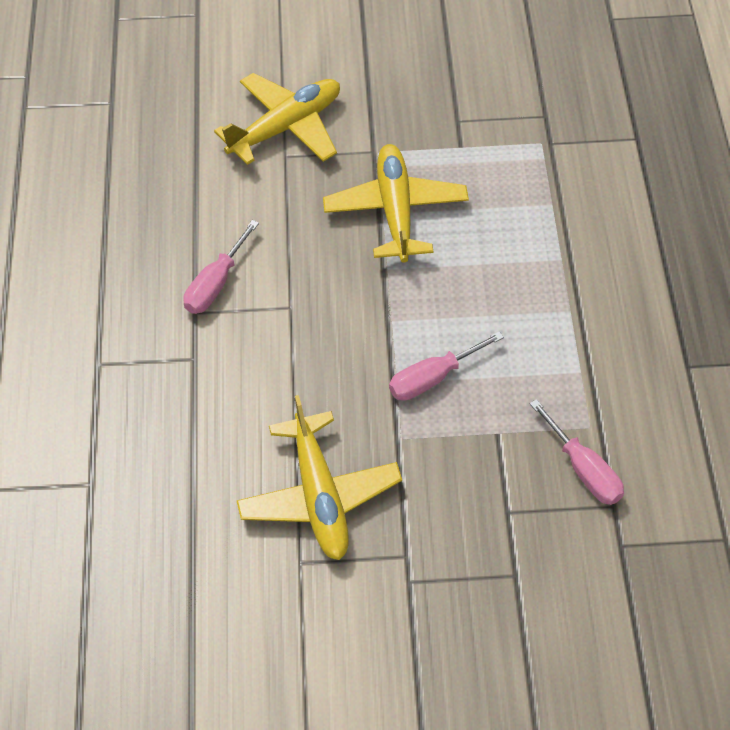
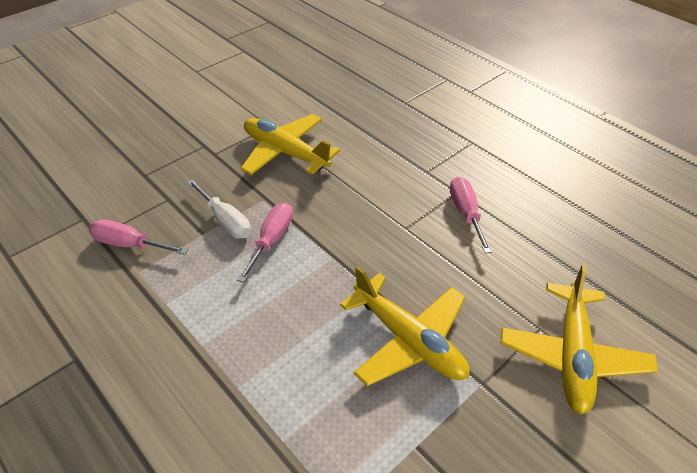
camera: 140 degrees right, 10 degrees down
none -> white screwdriver [187,179,251,238]

